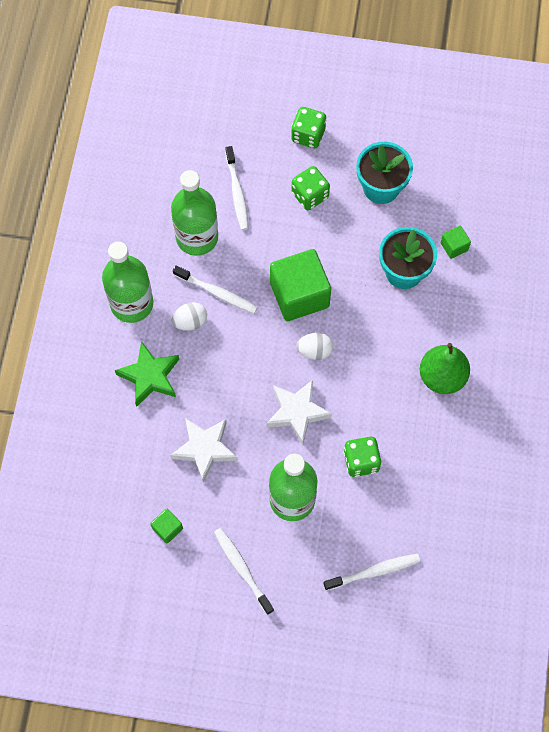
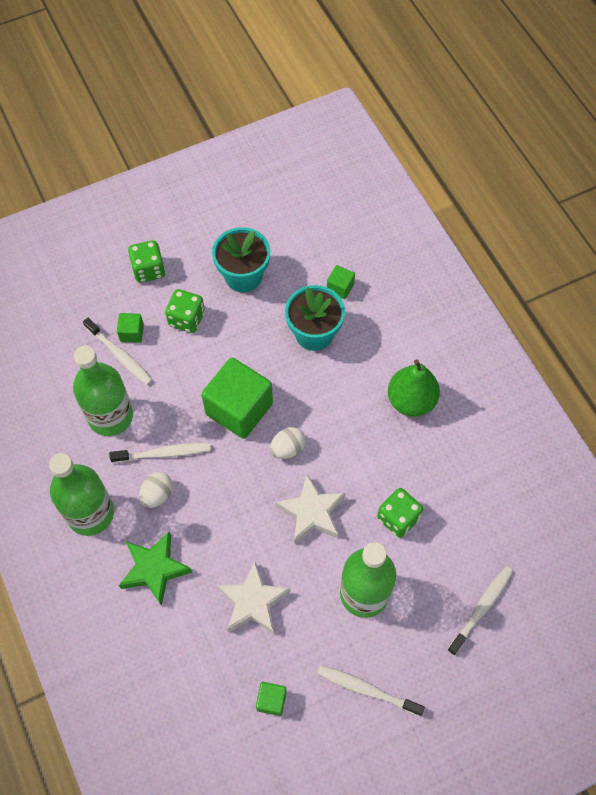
camera: 35 degrees left, 5 degrees down
none -> green cube [117,313,144,343]

